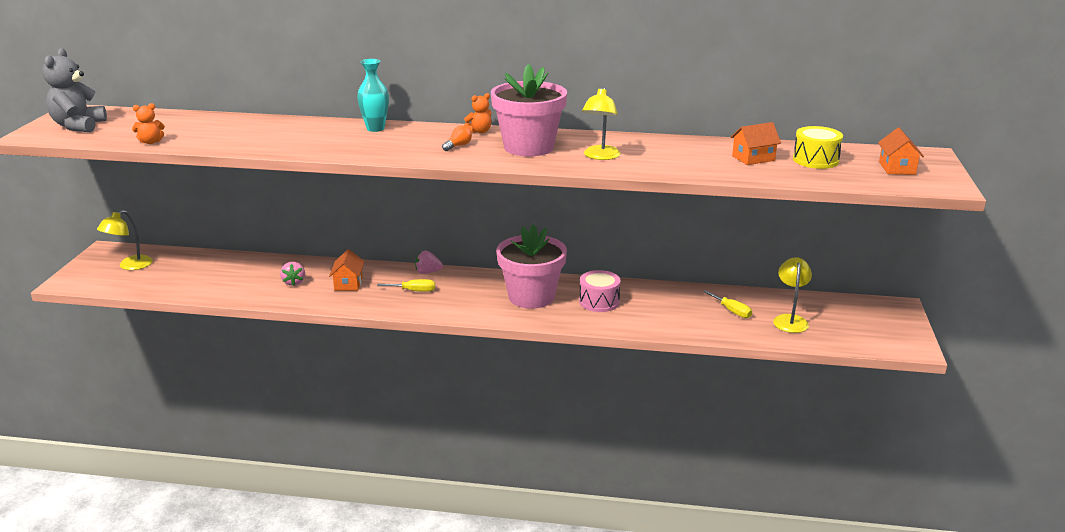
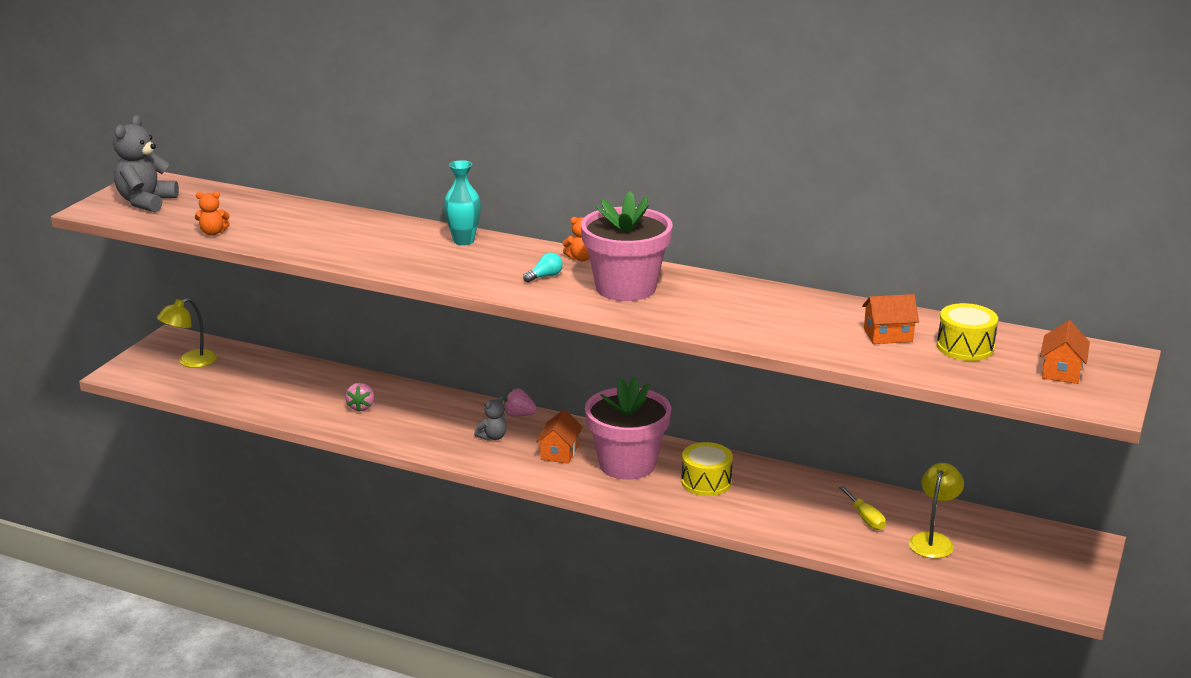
camera: 15 degrees right, 0 degrees up
orange house [329,249,364,291] -> orange house moved to [536,410,582,464]
yellow screwdriver [377,279,435,291] -> grey teddy bear [474,396,507,440]
orange light bulb [442,125,472,151] -> turquoise light bulb [523,253,563,283]
pink drum [579,270,621,312] -> yellow drum [681,442,733,496]
yellow lamp [582,87,620,160] -> none

